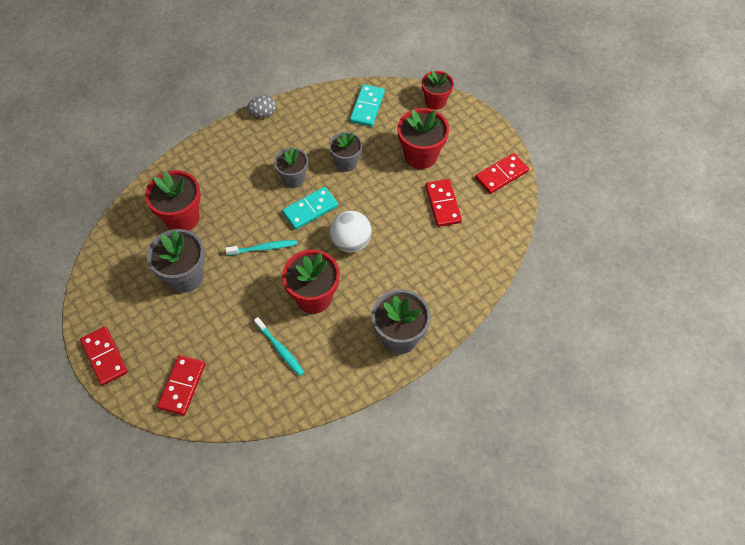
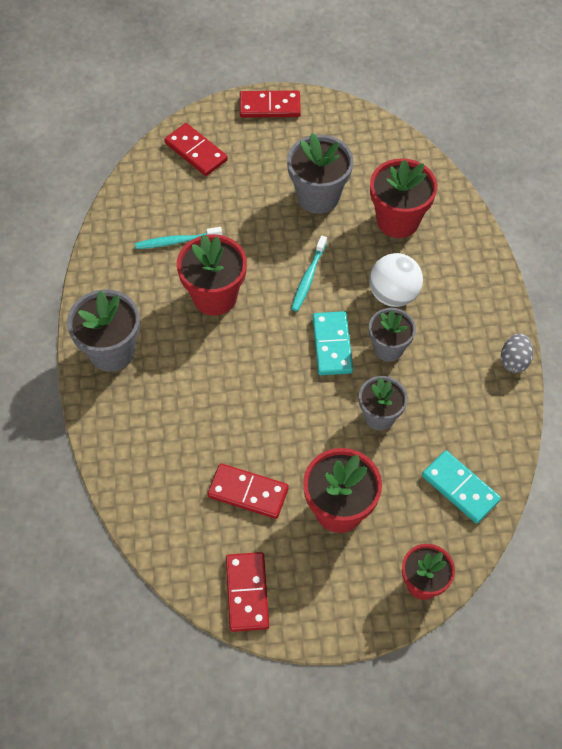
camera: 120 degrees right, 0 degrees up
white ball [330,211,372,253] -> white ball moved to [369,253,423,307]

